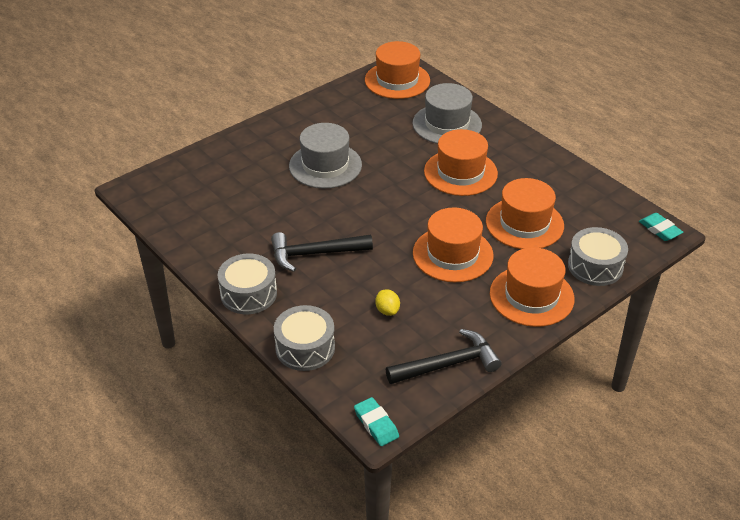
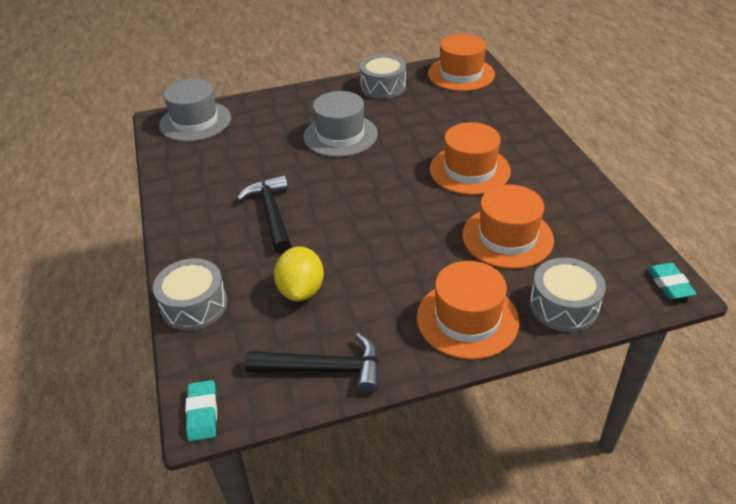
camera: 25 degrees right, 0 degrees up
grey drum [218,254,277,314] -> grey drum moved to [360,54,406,99]
black hammer [271,232,373,272] -> black hammer turned 60 degrees clockwise [237,175,291,254]
yellow lemon [375,289,400,316] -> yellow lemon [274,247,324,301], size x1.79
grey hat [412,83,482,144] -> grey hat moved to [159,79,231,142]
orange hat [413,207,493,282] -> none

